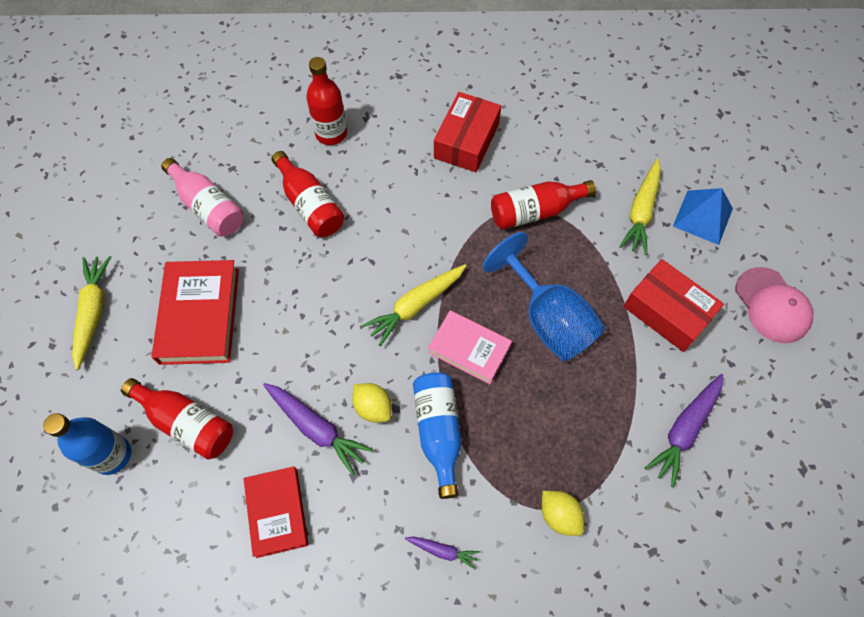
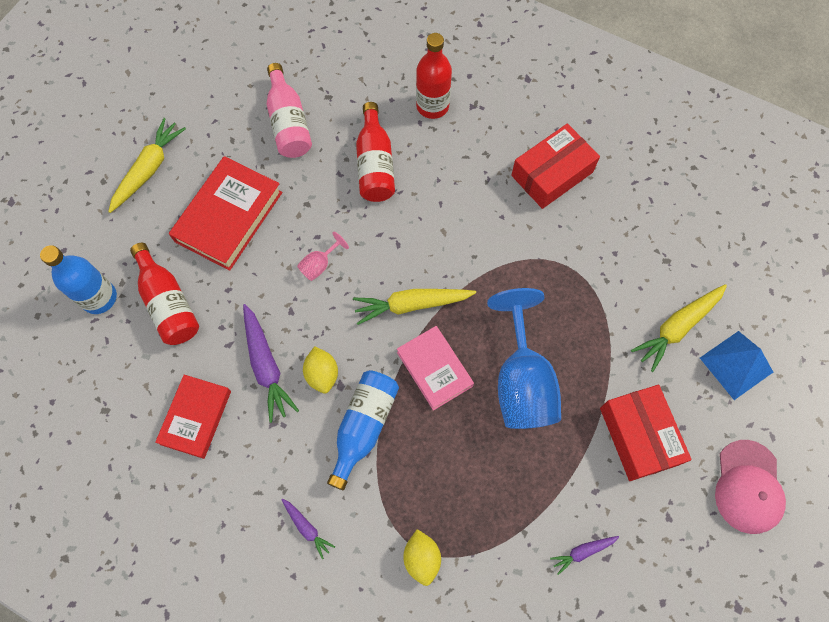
camera: 30 degrees right, 5 degrees up
red bottle [491,180,596,229] -> none
purple carrot [645,374,723,488] -> purple carrot [550,536,619,575], size x0.53
none -> pink goblet [297,232,349,281]

